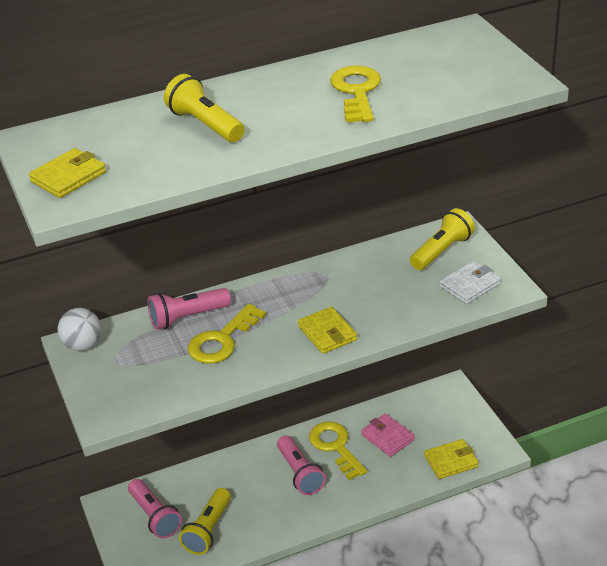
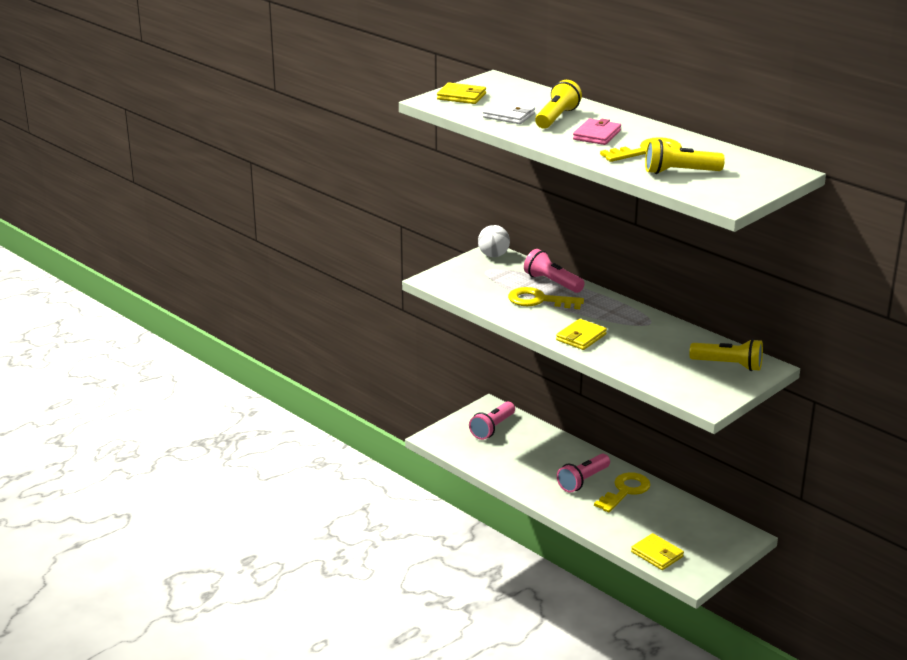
camera: 65 degrees right, 10 degrees down
yellow flashlight [179,488,231,555] -> yellow flashlight moved to [645,139,725,174]
pink wallet [361,414,415,457] -> pink wallet moved to [573,118,621,145]
white wallet [439,261,501,304] -> white wallet moved to [483,100,535,124]

